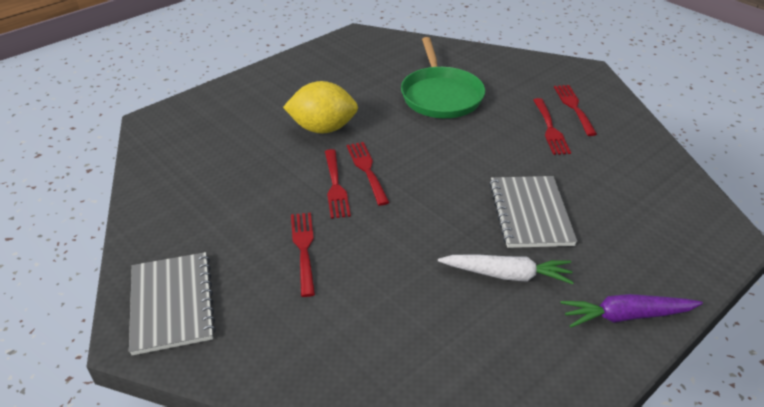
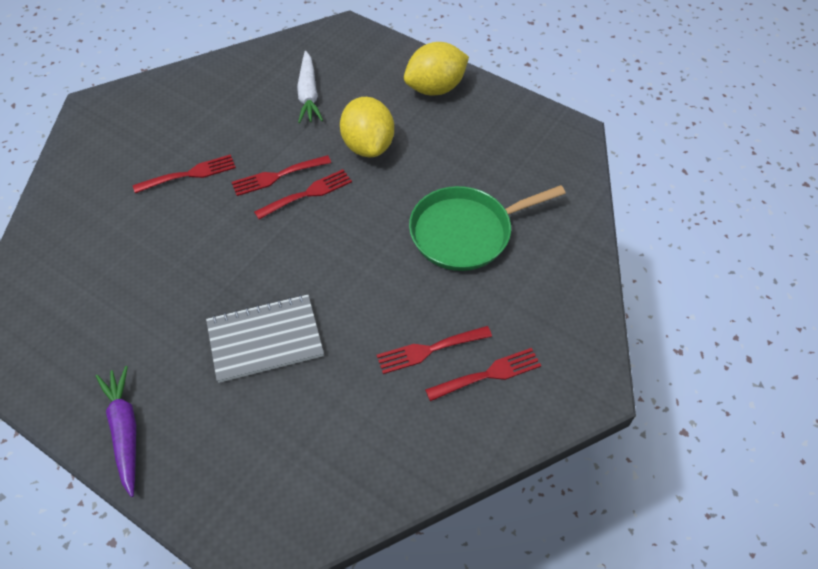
camera: 75 degrees right, 15 degrees up
grey notebook [129,252,216,355] -> none
white carrot [438,254,574,284] -> white carrot moved to [297,51,323,123]
none -> yellow lemon [404,42,469,96]

